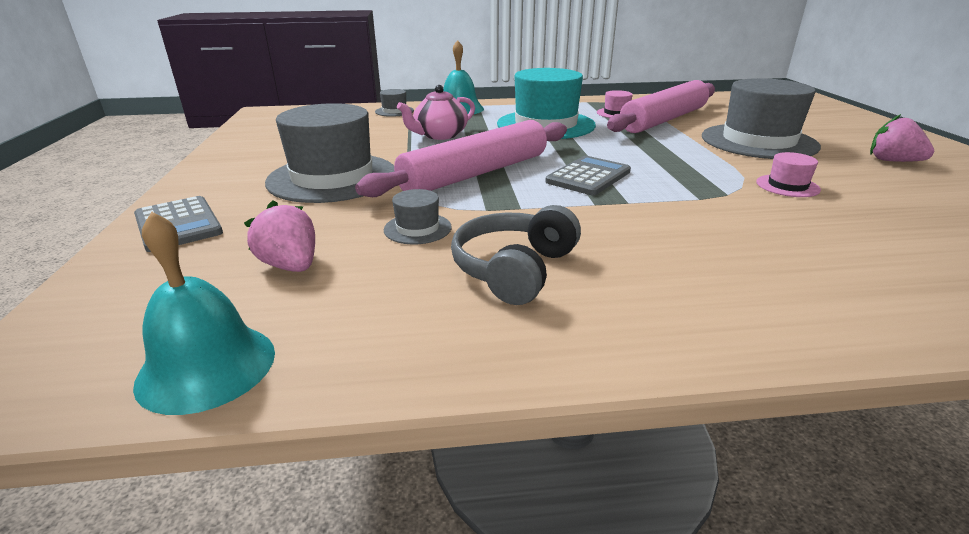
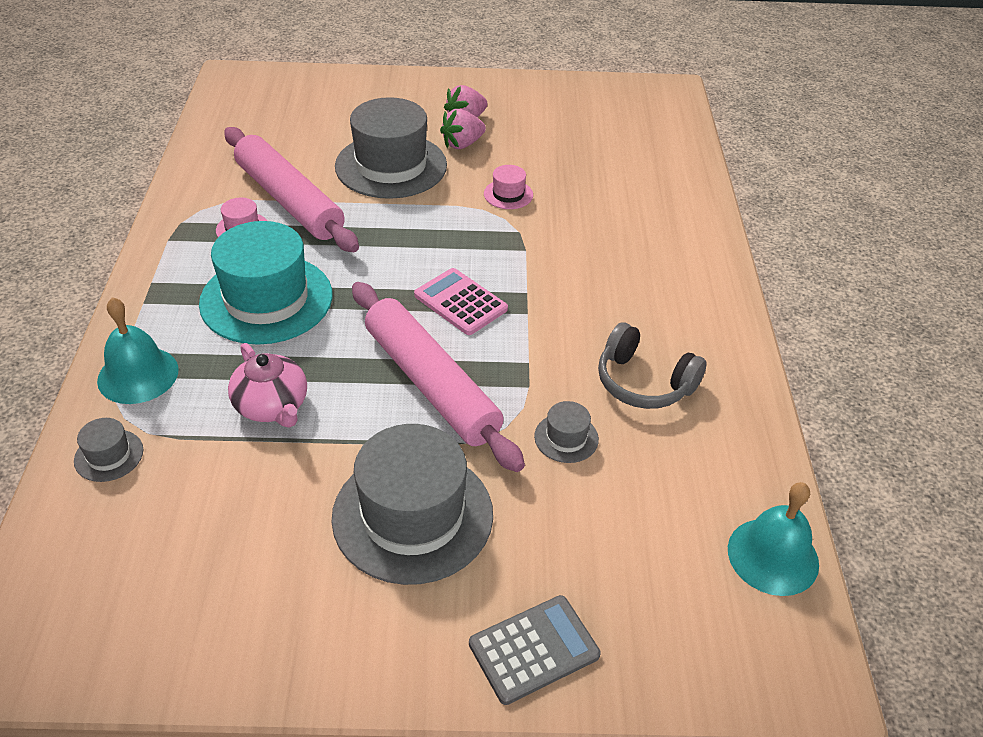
camera: 85 degrees left, 15 degrees up
pink strawberry [244,200,315,272] -> pink strawberry moved to [440,109,486,149]
grey calculator [545,156,631,195] -> pink calculator [414,268,508,335]

